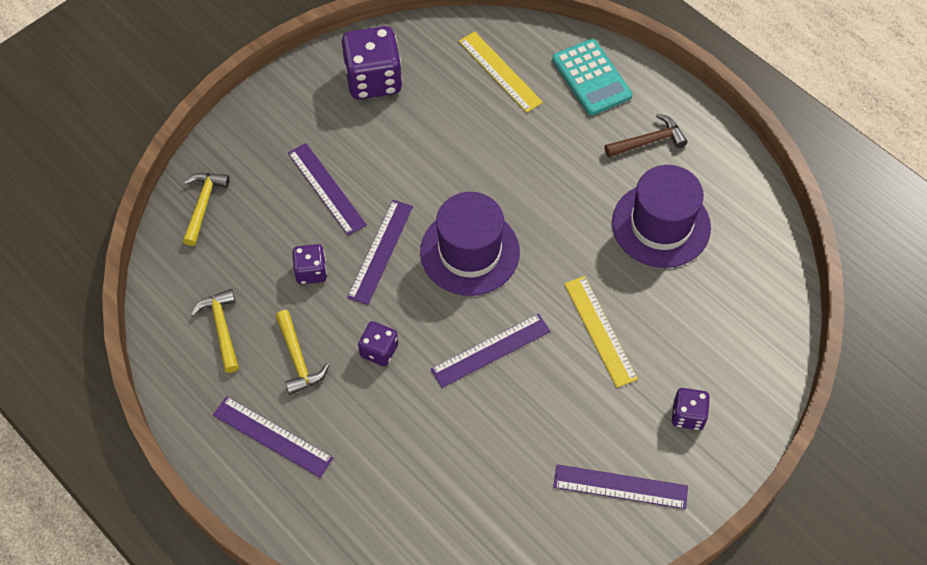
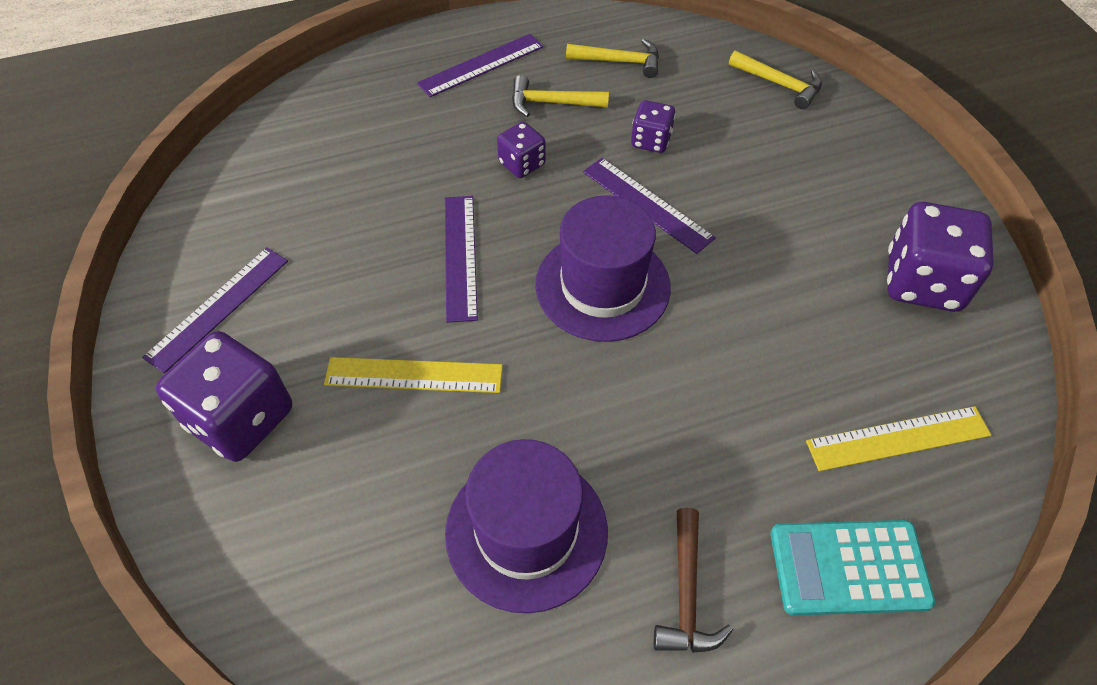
camera: 115 degrees right, 5 degrees down
purple ruler [288,143,367,236] -> none
purple dice [672,388,710,430] -> purple dice [156,331,292,462], size x1.87

